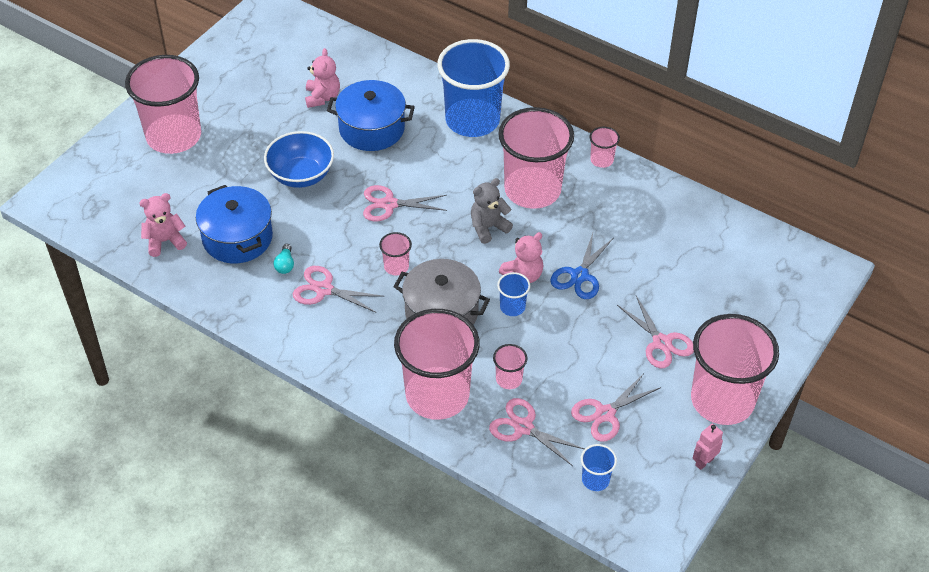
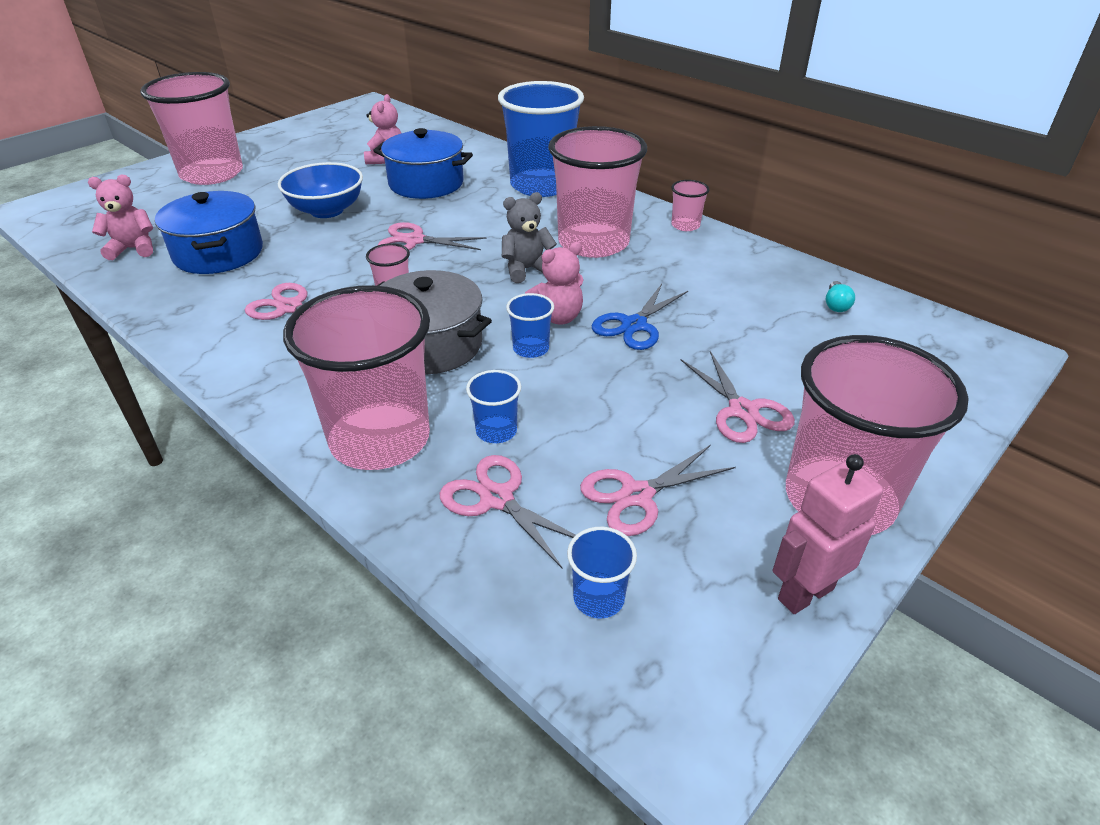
camera: 10 degrees right, 10 degrees down
turquoise light bulb [273,244,294,274] -> turquoise light bulb moved to [826,281,855,312]
pink cup [493,344,527,389] -> blue cup [466,370,521,443]
pink robot [693,424,723,470] -> pink robot [772,454,883,614], size x1.58

